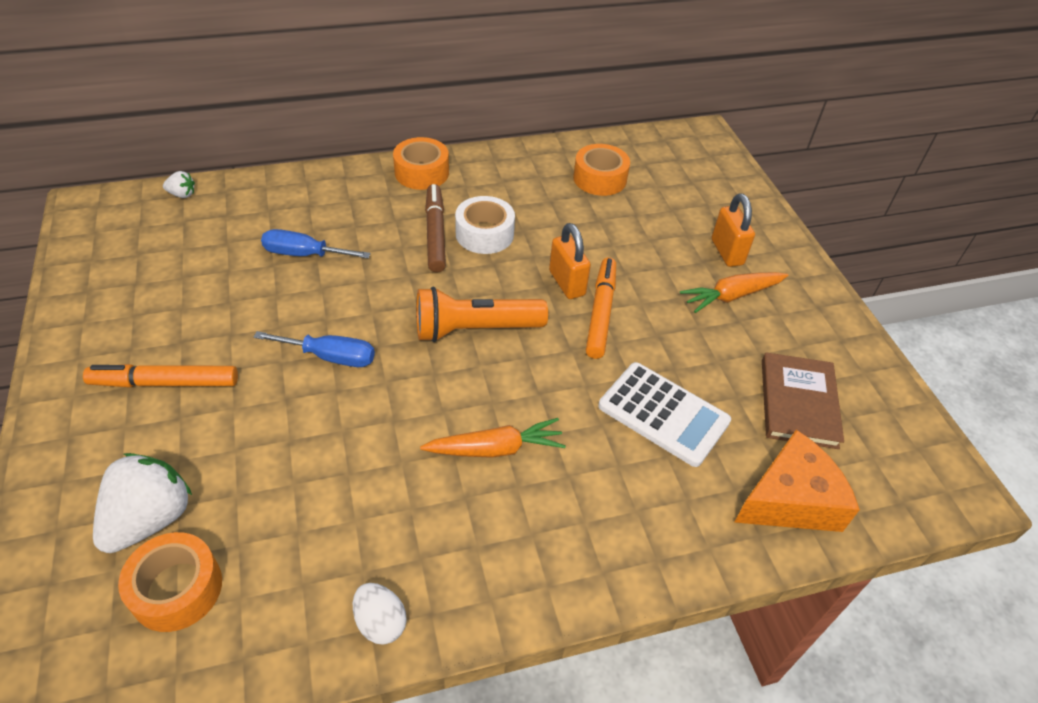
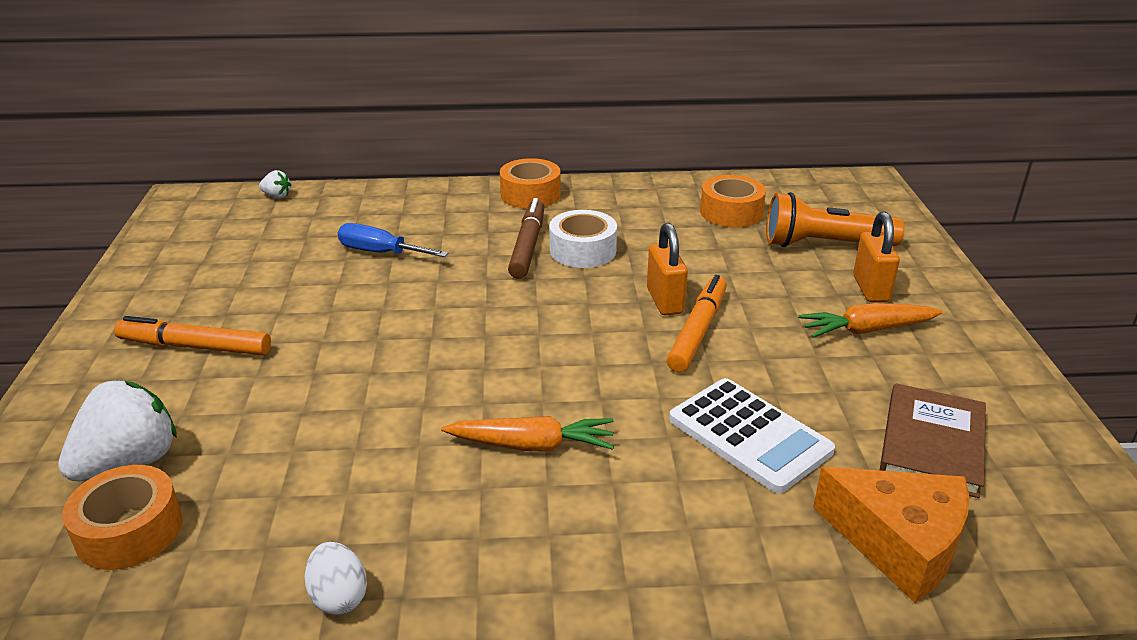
camera: 15 degrees right, 15 degrees down
blue screwdriver [254,331,375,367] -> none
orange flashlight [416,287,548,342] -> orange flashlight moved to [766,192,905,247]
orange cheese [735,430,860,532] -> orange cheese turned 45 degrees clockwise [813,467,969,603]

